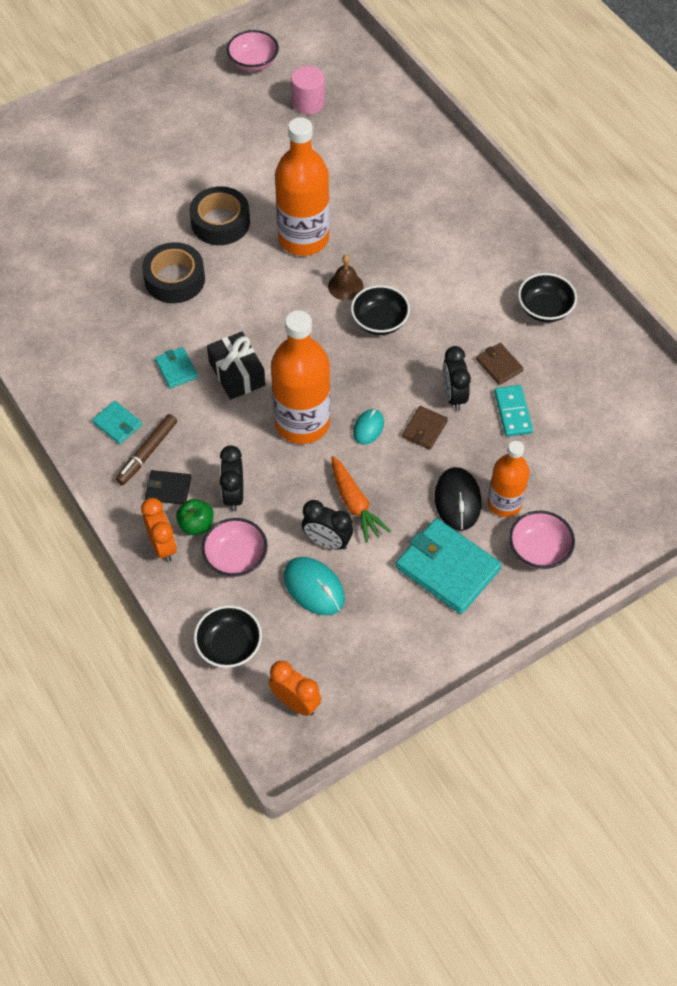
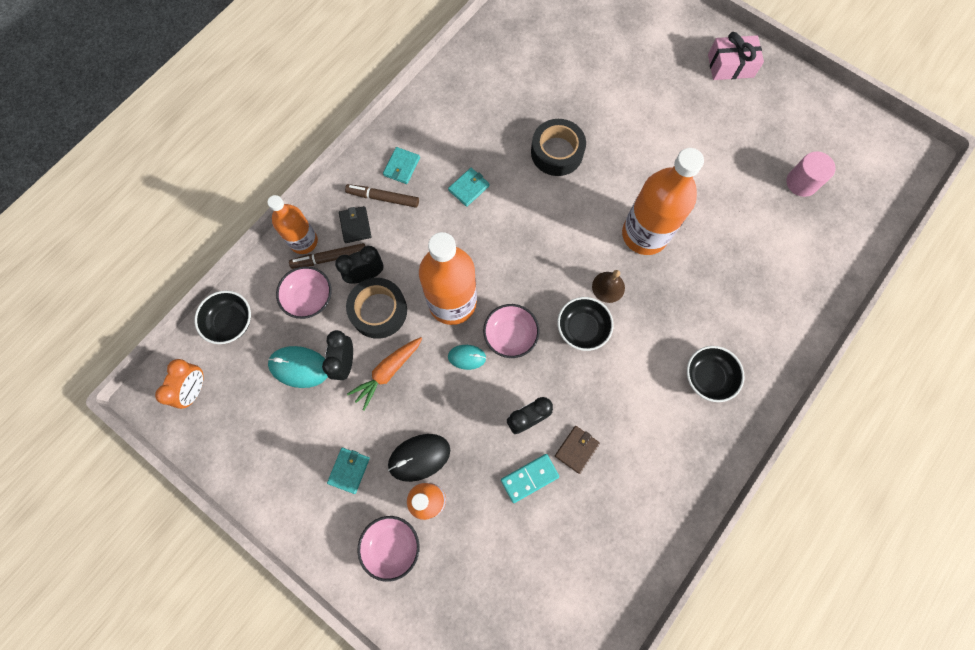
camera: 70 degrees right, 15 degrees up
orange clock [141,498,177,562] -> orange bottle [267,195,318,254]
green apple [176,499,214,535] -> brown marker [289,243,365,269]
black tape [189,186,250,245] -> black tape moved to [346,278,407,339]
black gift [207,332,265,400] -> none
pink bowl [227,30,279,71] -> pink bowl moved to [483,304,540,358]
turquoise mouse [284,557,345,616] -> turquoise mouse turned 75 degrees clockwise [268,346,328,388]
turquoise wallet [396,518,502,614] -> turquoise wallet [327,448,370,494], size x0.51
brown wallet [402,406,448,450] -> none
black bowl [518,273,577,322] -> black bowl moved to [687,346,744,402]
none -> pink gift [708,32,764,80]

